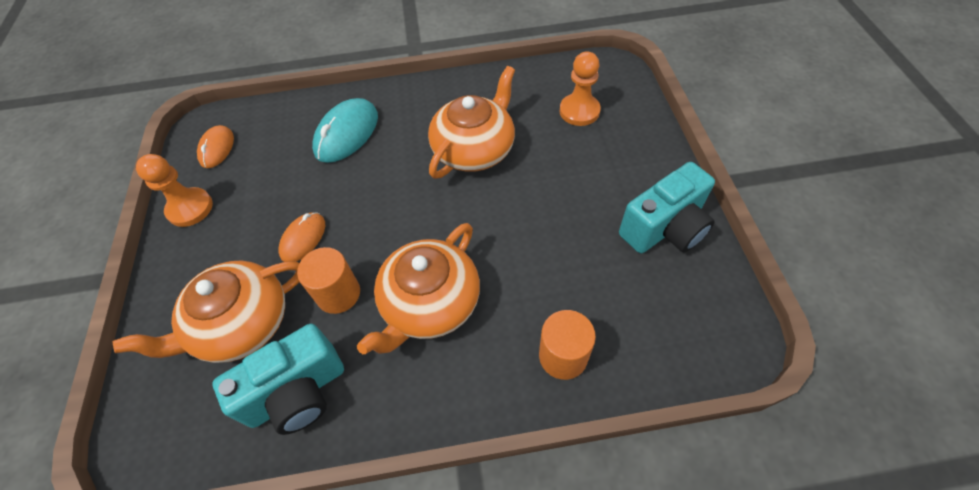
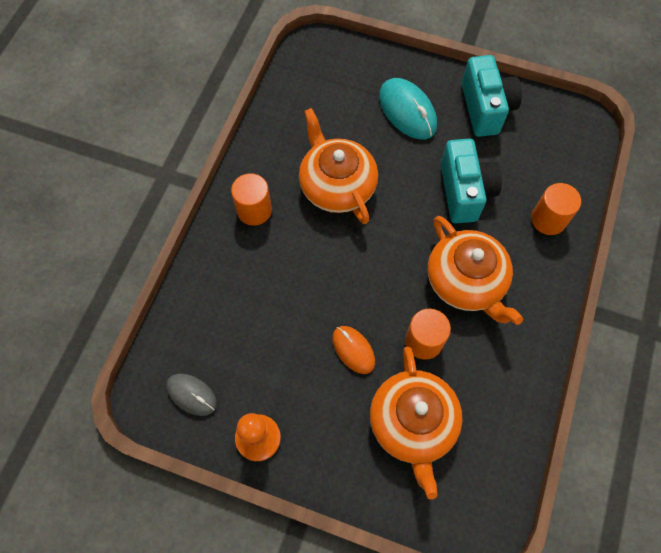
camera: 65 degrees left, 10 degrees up
orange mouse [197,125,234,168] -> grey mouse [166,374,217,416]
turquoise camera [212,324,344,435] -> turquoise camera moved to [441,139,502,223]
turquoise mouse [312,98,378,163] -> turquoise mouse moved to [379,78,437,139]
orange pawn [559,51,601,126] -> none
none -> orange cylinder [231,173,272,226]

